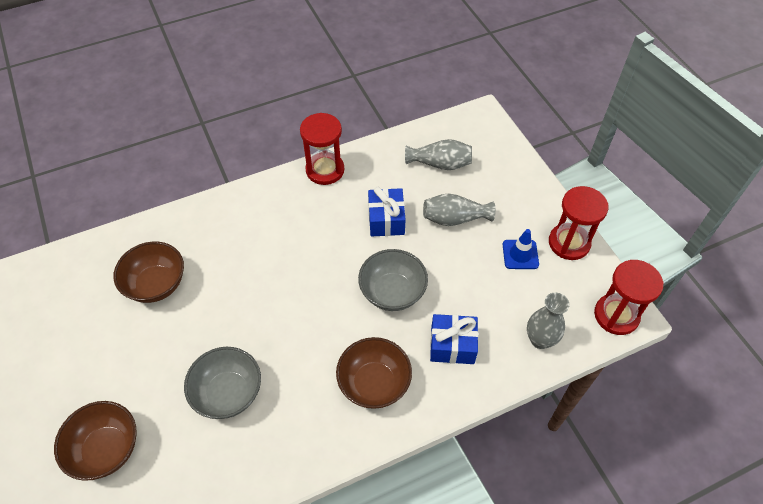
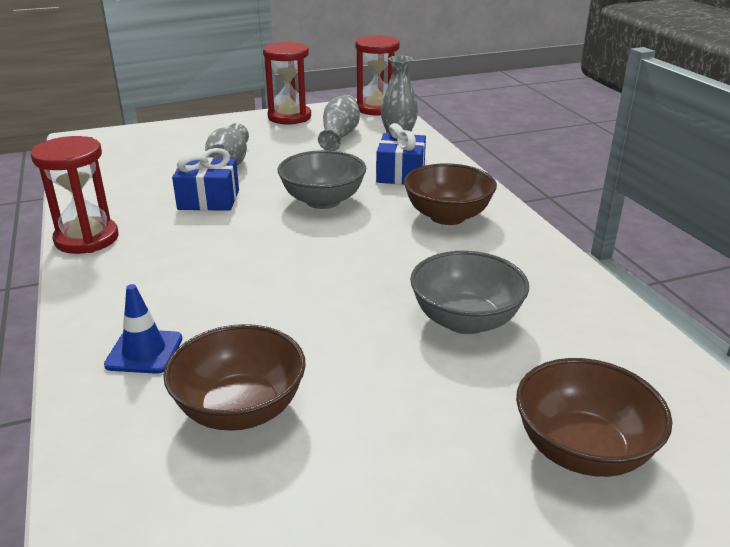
camera: 85 degrees left, 25 degrees down
grey vase [405,139,472,170] -> grey vase moved to [318,95,360,151]
blue traffic cone [503,229,539,269] -> blue traffic cone moved to [104,284,182,374]

